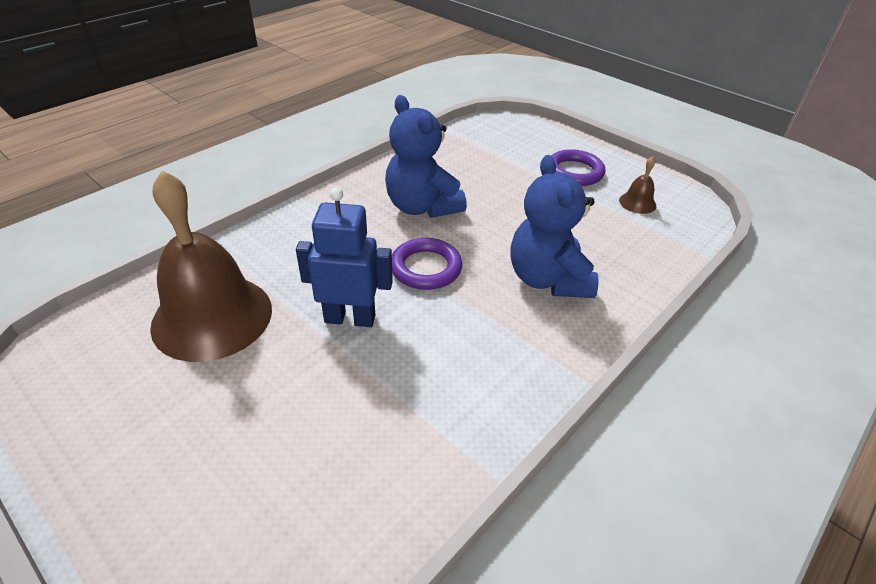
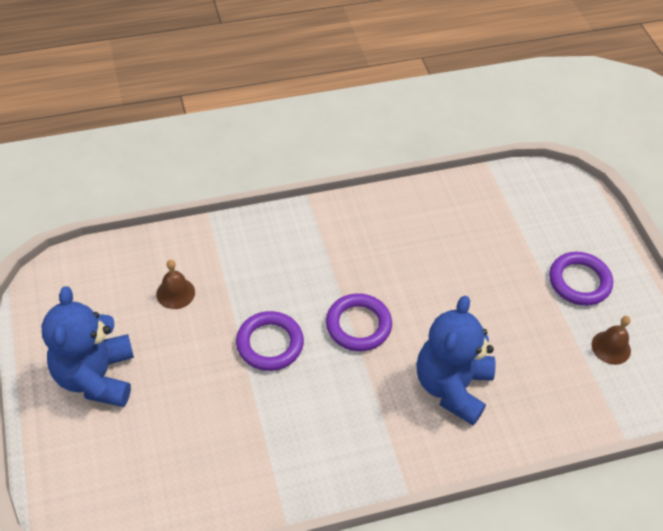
camera: 30 degrees right, 10 degrees up
brown bell [150,171,272,362] -> brown bell [156,260,195,309], size x0.41
blue robot [296,187,393,327] -> purple ring [236,311,304,371]
blue teddy bear [385,95,467,218] -> blue teddy bear moved to [42,286,134,407]

